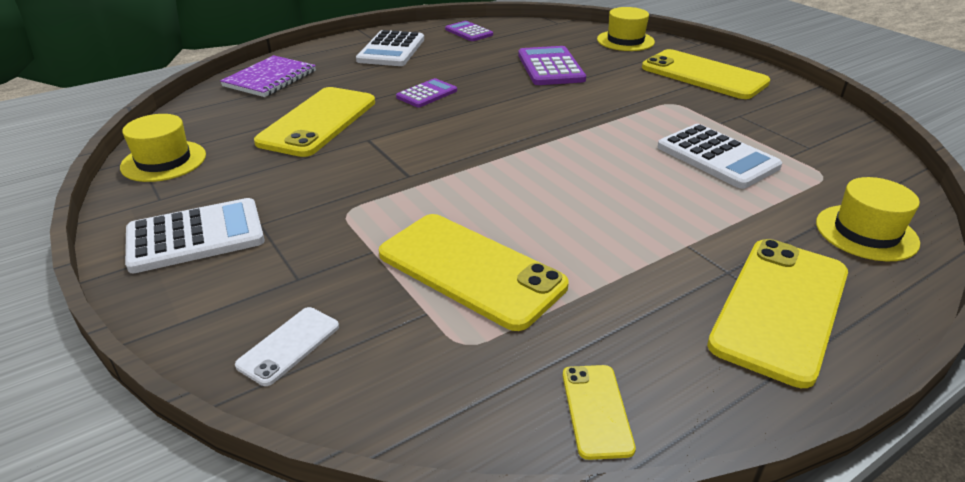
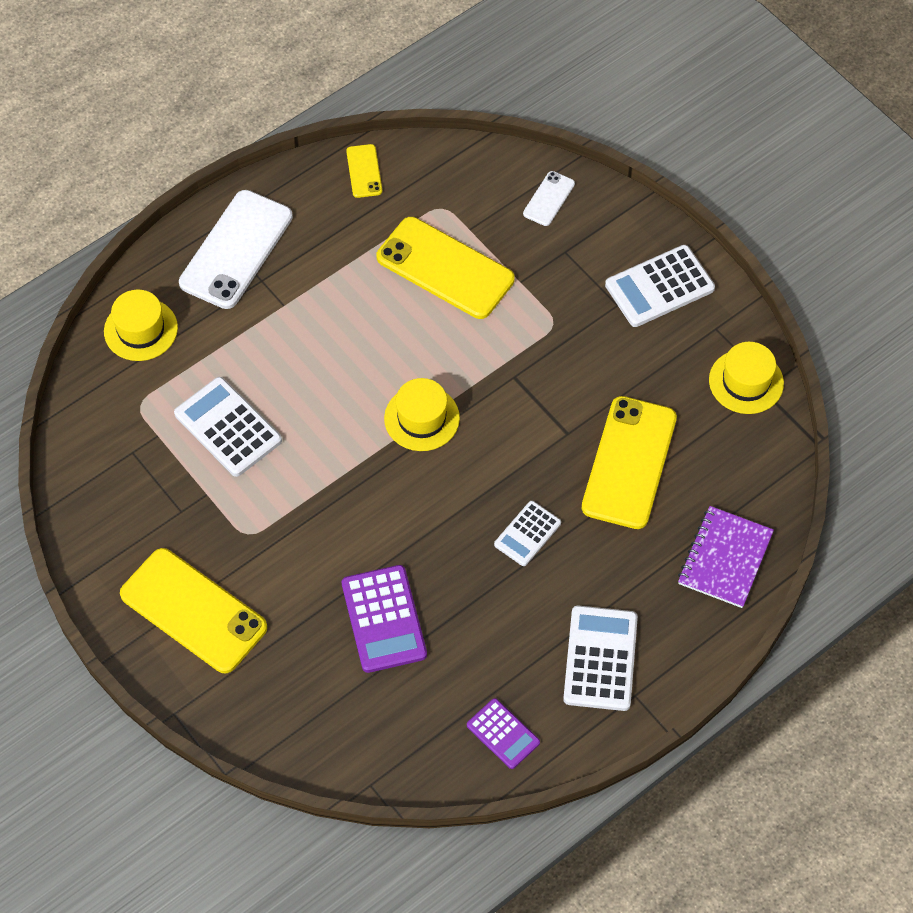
camera: 175 degrees right, 25 degrees up
purple calculator [396,78,457,108] -> white calculator [494,501,561,566]
yellow hat [597,7,655,51] -> yellow hat moved to [384,378,460,451]
yellow phone [707,239,848,388] -> white phone [179,190,293,309]

